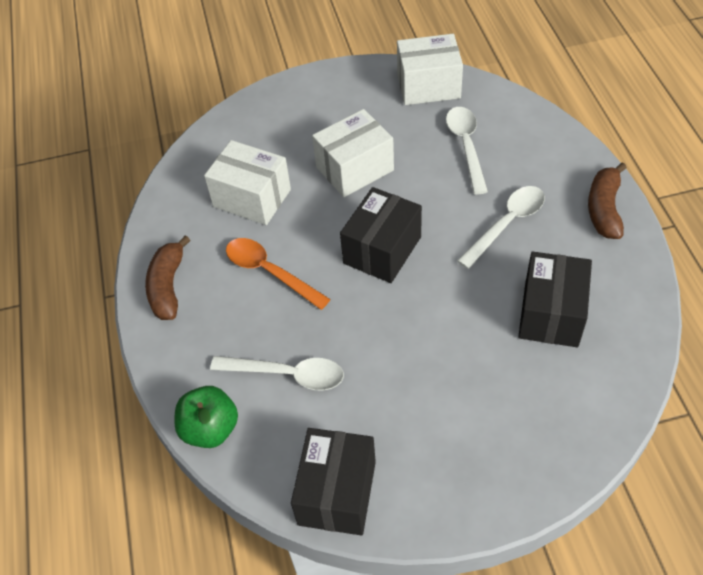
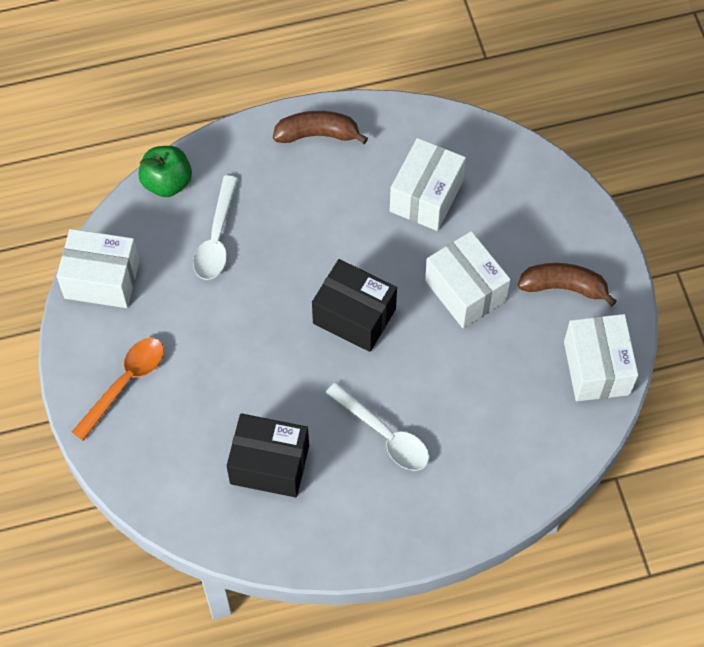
camera: 85 degrees right, 10 degrees up
orange spoon [226,238,330,310] -> orange spoon moved to [72,338,164,441]
black box [291,428,376,536] -> white box [57,229,140,308]
white spoon [446,107,488,194] -> none
brown banana [588,162,627,239] -> brown banana moved to [518,263,617,306]

